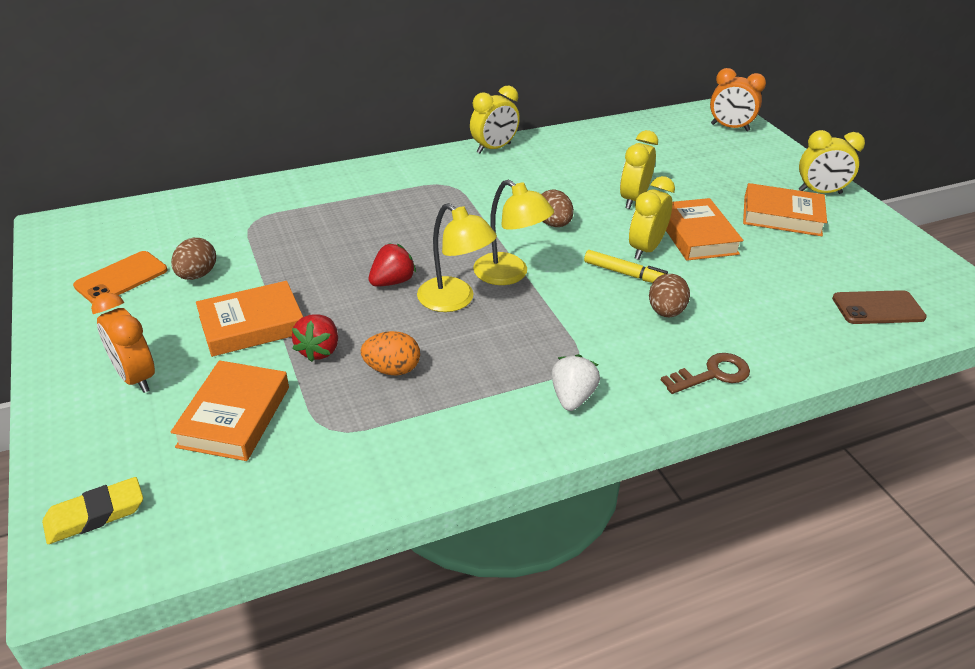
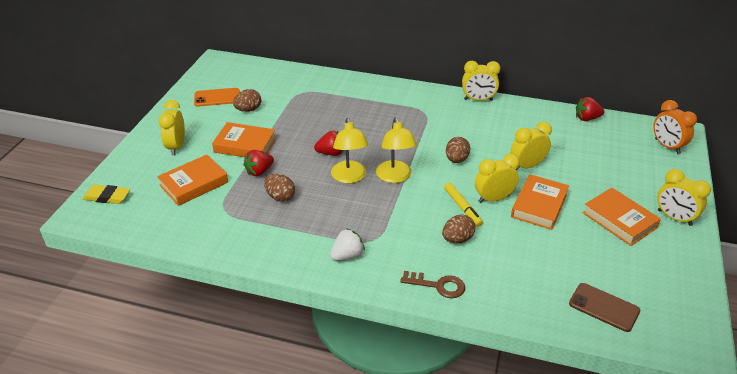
camera: 40 degrees right, 0 degrees up
orange clock [91,292,155,393] -> yellow clock [158,100,185,156]
orange egg [361,331,420,376] -> brown egg [264,174,295,202]
none -> red strawberry [576,97,604,121]

